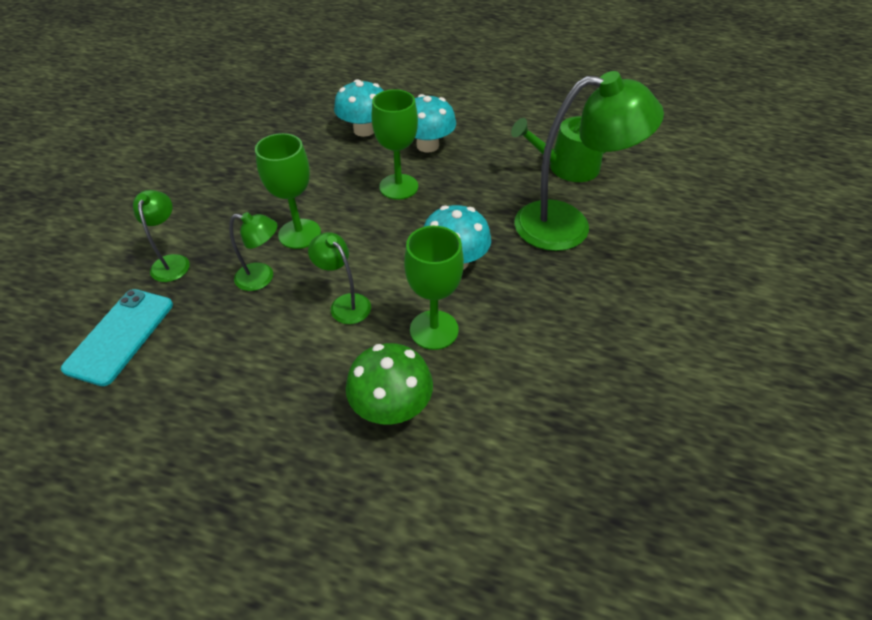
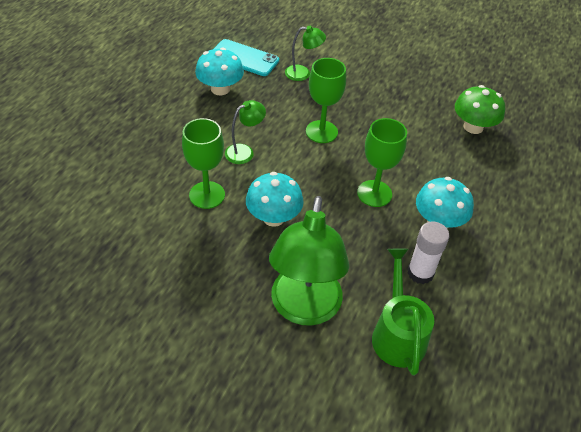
camera: 95 degrees right, 0 degrees up
green lamp [229,212,277,291] -> none
turquoise mushroom [334,79,384,137] -> turquoise mushroom moved to [195,47,244,95]
green mushroom [346,343,433,425] -> green mushroom moved to [455,85,505,134]
none -> white glue stick [407,222,449,284]

